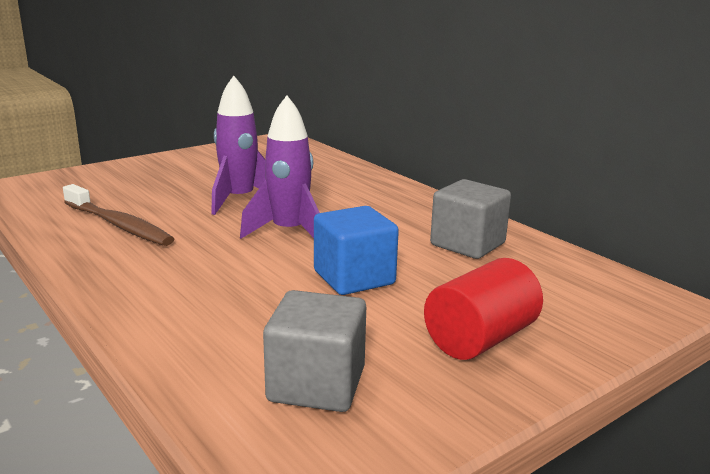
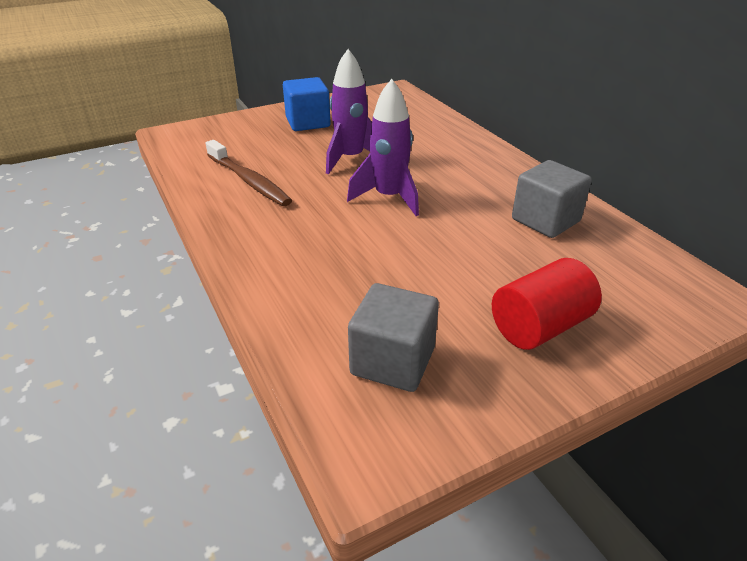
camera: 10 degrees right, 15 degrees up
blue cube [314,206,399,295] -> blue cube moved to [283,77,331,131]

